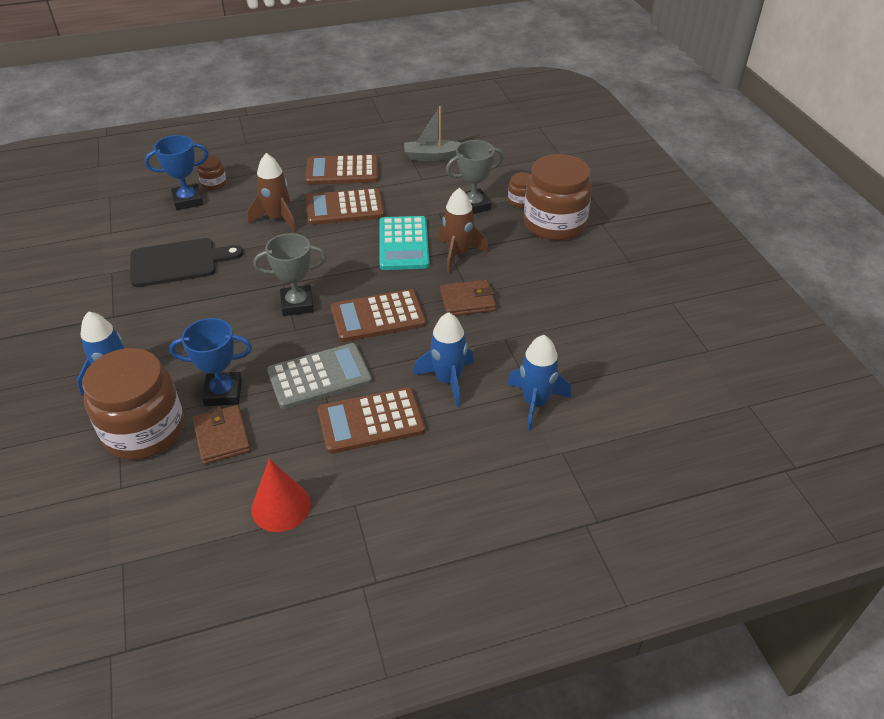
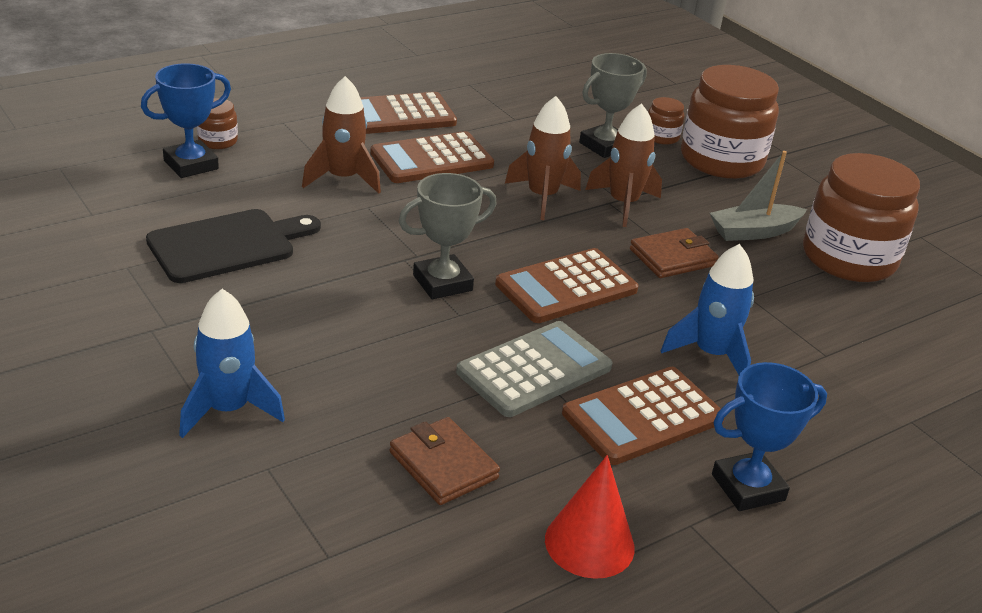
camera: 20 degrees left, 10 degrees down
brown jar [82,348,184,460] -> brown jar moved to [803,153,920,282]
blue trophy [169,318,252,406] -> blue trophy moved to [712,362,827,511]
turquoise calculator [379,216,429,270] -> brown rocket [505,96,581,220]
grey boat [404,106,461,161] -> grey boat moved to [710,151,807,241]
blue rocket [507,335,571,431] -> none

